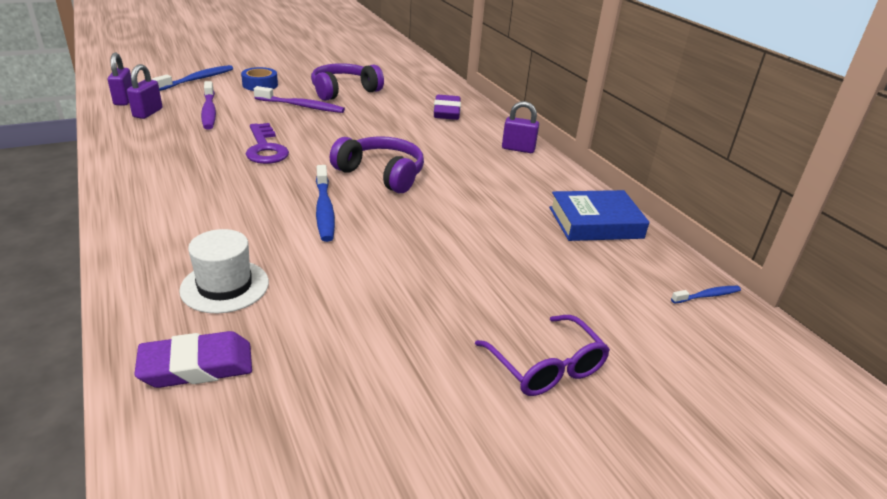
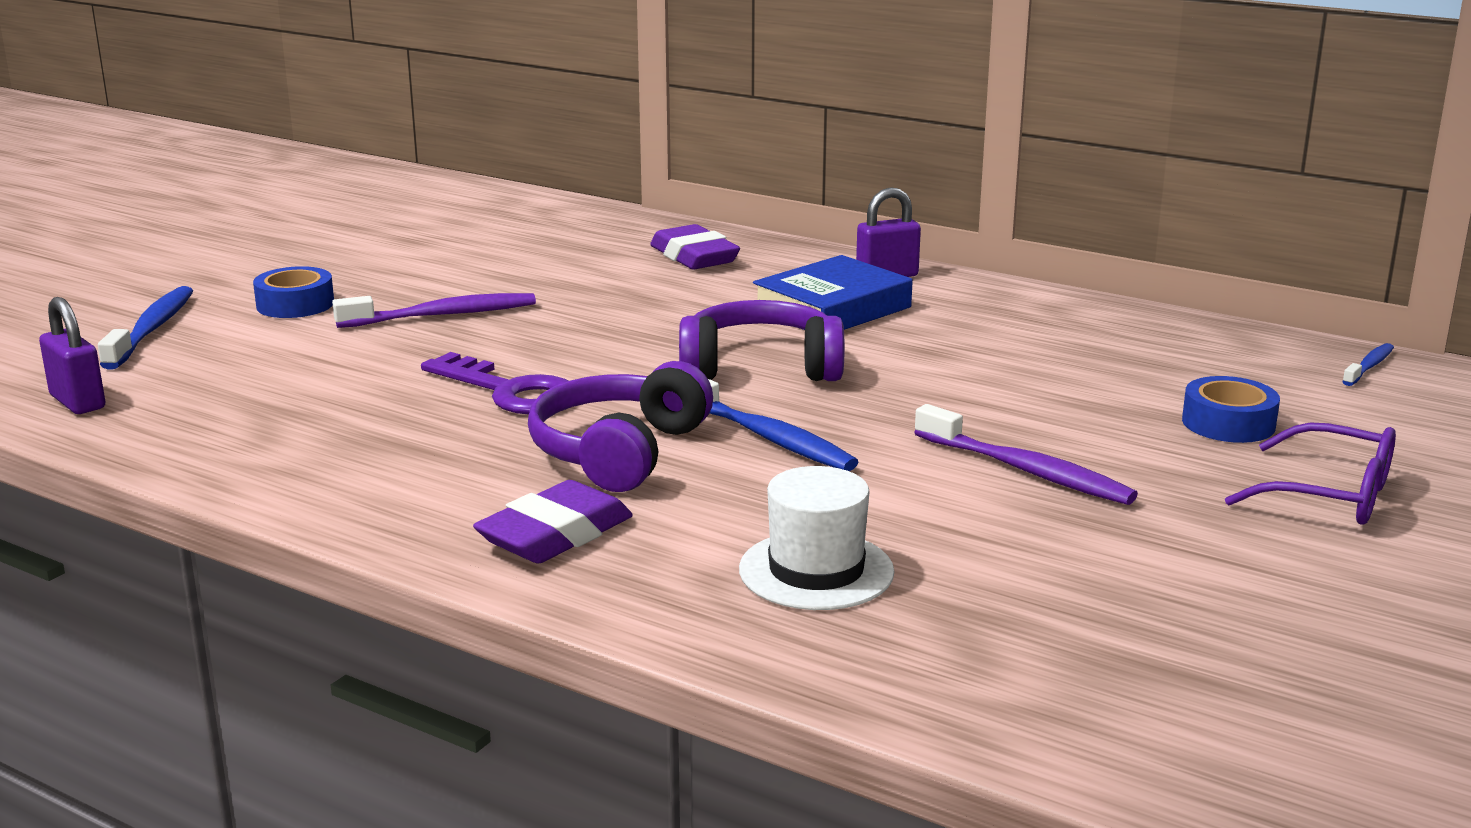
camera: 30 degrees left, 10 degrees down
purple padlock [127,64,162,119] -> none
purple eraser [134,331,252,388] -> purple eraser moved to [473,480,633,563]
purple toothbrush [201,81,216,130] -> purple toothbrush moved to [914,404,1138,505]
purple headphones [311,63,384,101] -> purple headphones moved to [528,361,713,492]
blue book [549,190,649,241] -> blue book moved to [753,255,913,330]
none -> blue tape [1182,376,1280,443]

